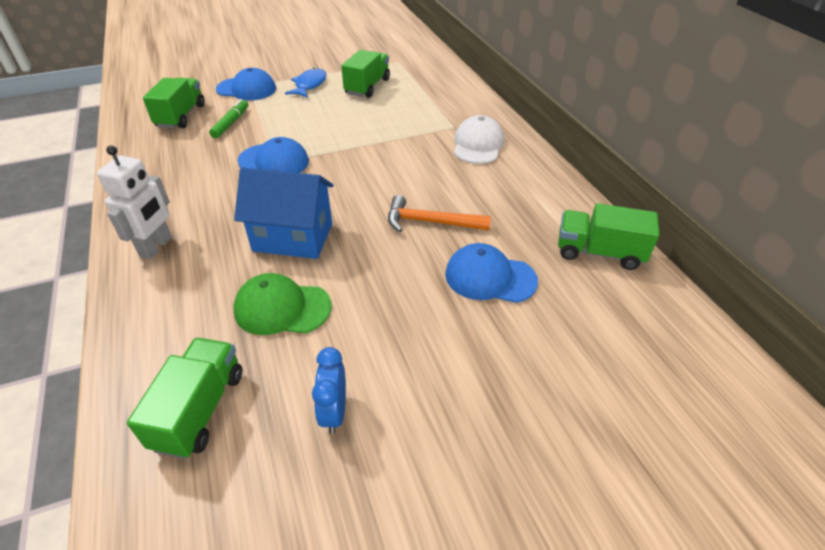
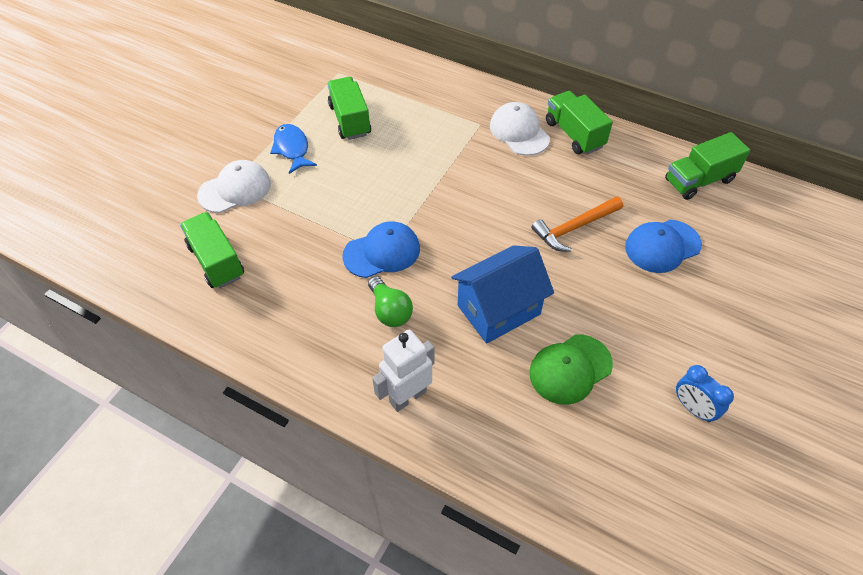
camera: 40 degrees left, 10 degrees up
white robot [97,145,172,259] -> white robot turned 105 degrees counterclockwise [372,330,435,412]
green truck [127,338,242,459] -> green truck moved to [546,91,613,154]
green marker [209,99,248,138] -> none
blue cap [216,68,276,100] -> white cap [197,160,271,213]
none -> green light bulb [368,276,413,327]

